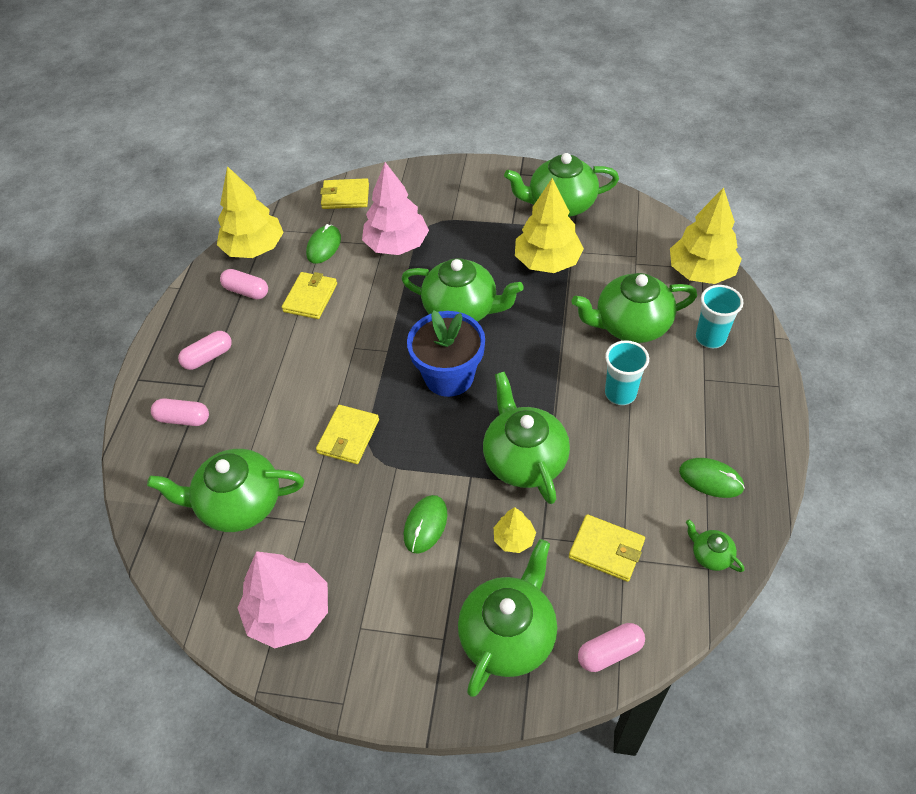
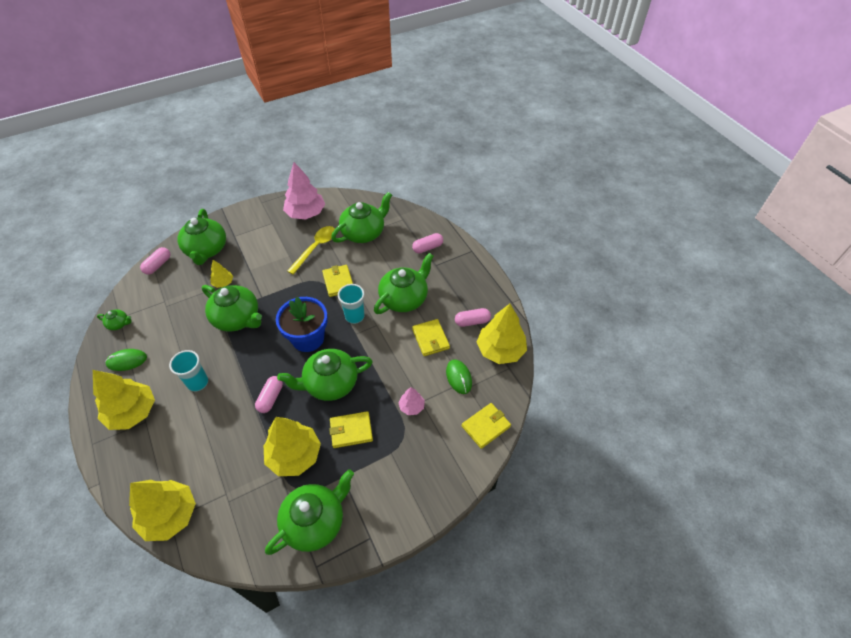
camera: 140 degrees right, 0 degrees up
pink capsule [178,331,232,370] -> pink capsule moved to [255,376,283,413]
pink tree [362,162,429,255] -> pink tree [398,387,425,415], size x0.49
green mouse [404,495,448,554] -> none
yellow wallet [569,514,645,582] -> yellow wallet moved to [329,411,373,448]
green teapot [572,273,697,343] -> green teapot moved to [374,253,434,314]
turquoise cup [696,285,744,348] -> turquoise cup moved to [338,284,365,324]
none -> yellow tree [93,370,155,430]
none -> yellow spoon [287,226,335,275]

